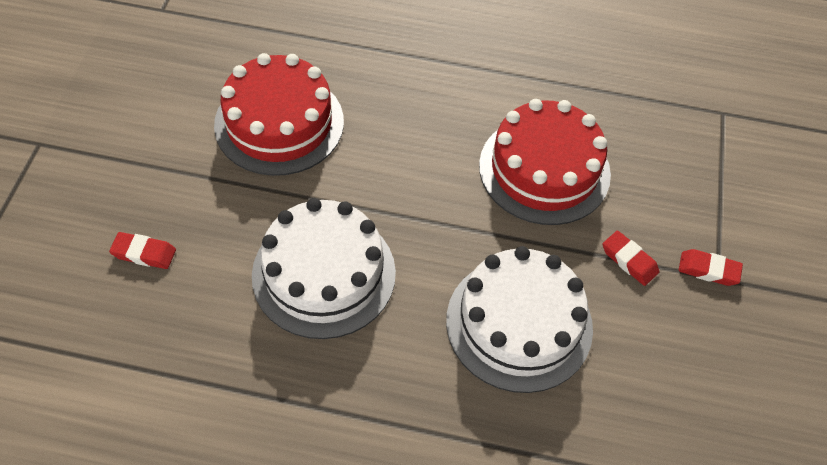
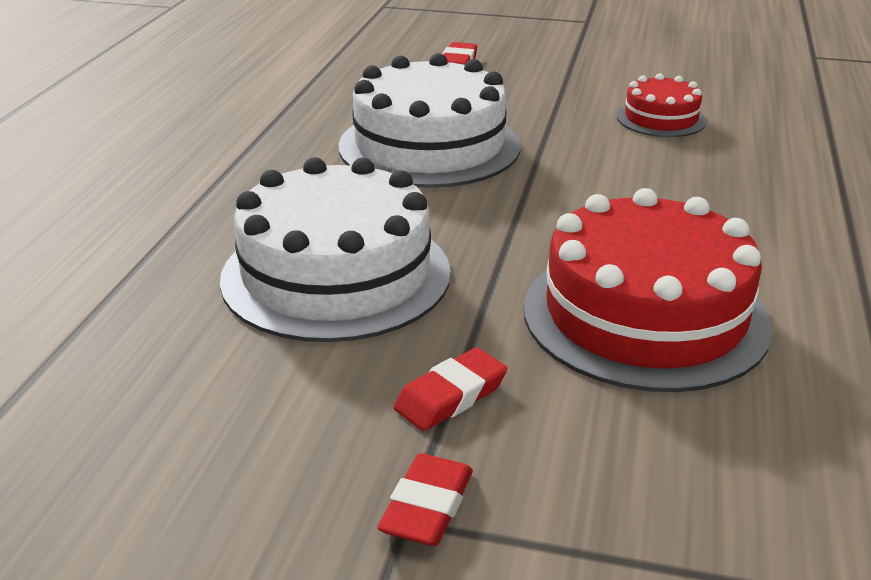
camera: 95 degrees right, 25 degrees down
red cake [214,53,344,176] -> red cake [617,73,707,137], size x0.51

